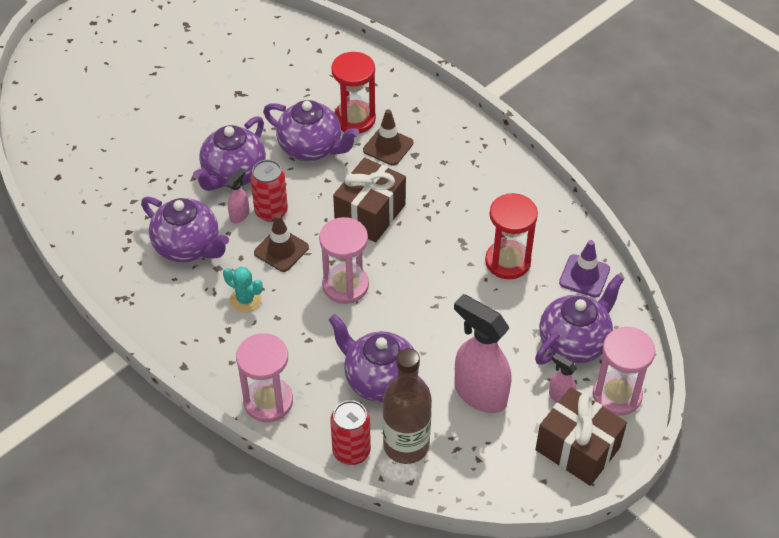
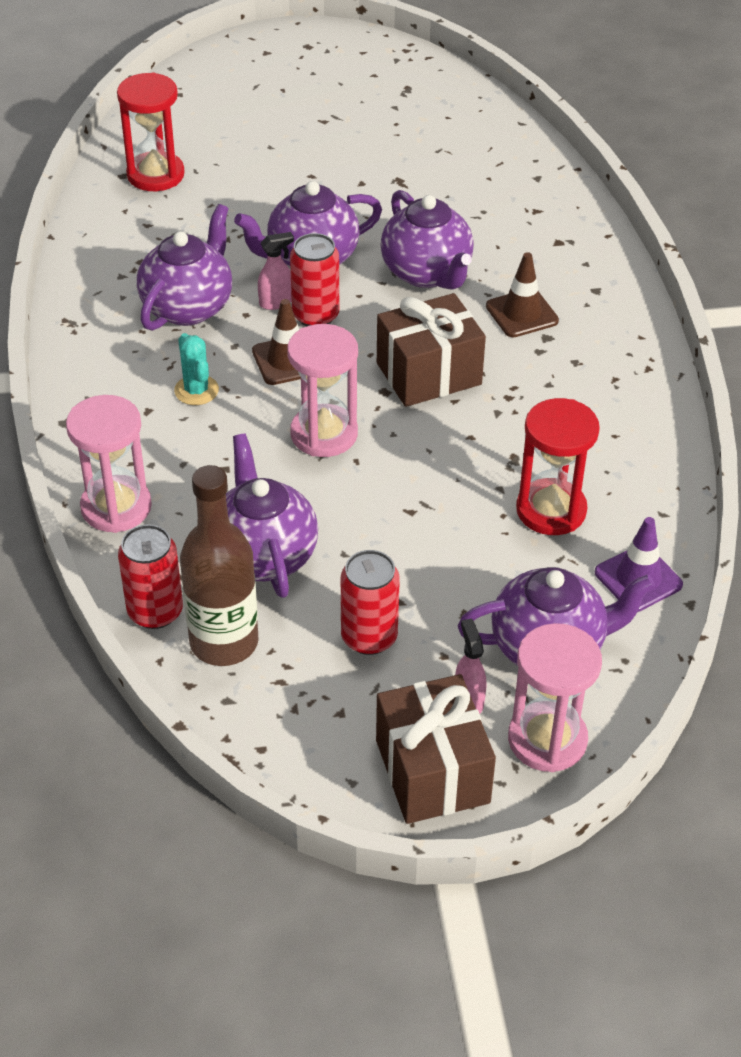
camera: 35 degrees right, 5 degrees down
purple teapot [141,197,229,263] -> purple teapot turned 135 degrees counterclockwise [137,204,232,331]
red hourglass [331,52,376,134] -> red hourglass moved to [117,72,185,191]
pink spray bottle [454,294,512,413] -> red can [341,550,400,655]

